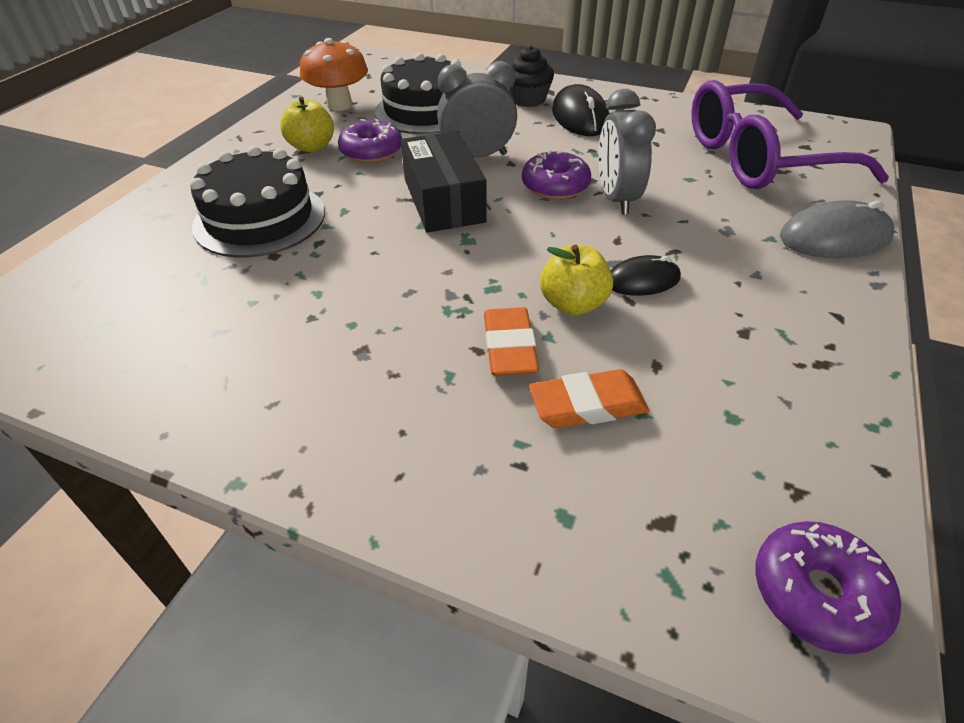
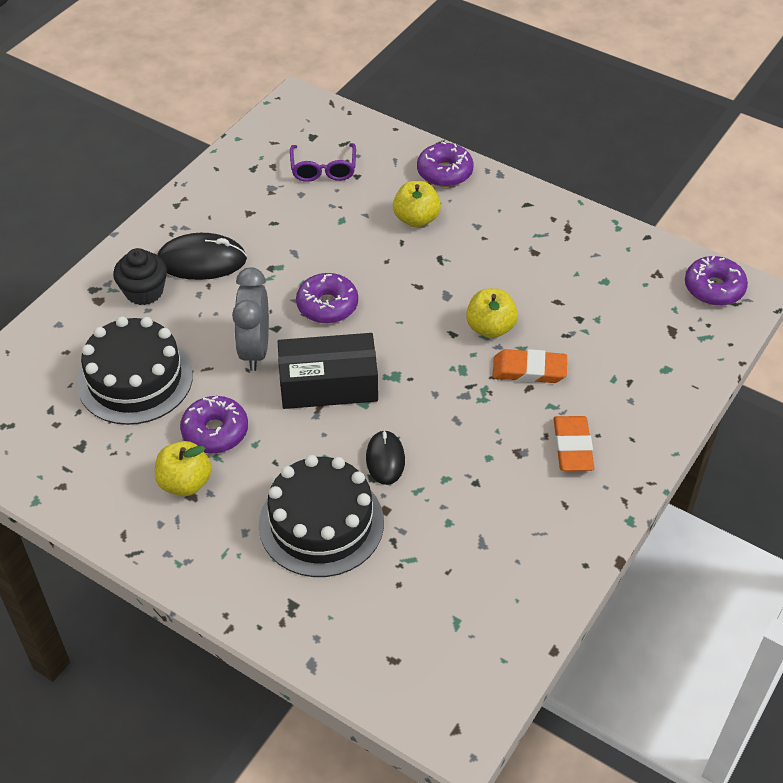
camera: 80 degrees left, 5 degrees up
orange mushroom [300,38,368,111] -> none
orange eraser [529,369,649,428] -> orange eraser moved to [554,416,594,471]
grey clock [598,89,656,215] -> none
black mouse [611,255,681,296] -> black mouse moved to [366,430,405,485]
purple glasses [691,80,889,189] -> purple glasses [290,143,356,182], size x0.46
grey mouse [780,200,894,258] -> purple donut [417,141,474,187]
none -> yellow apple [393,181,441,228]

